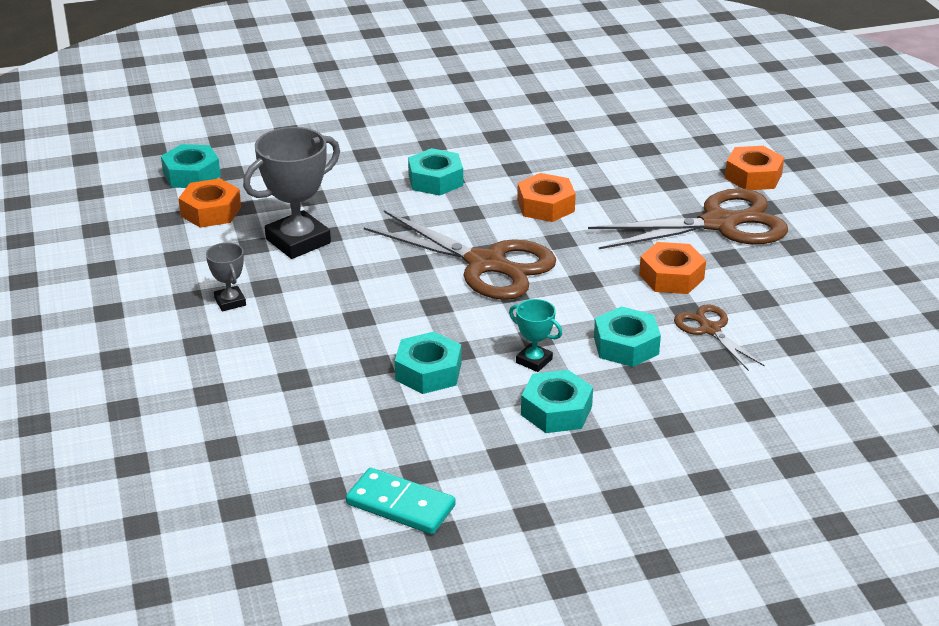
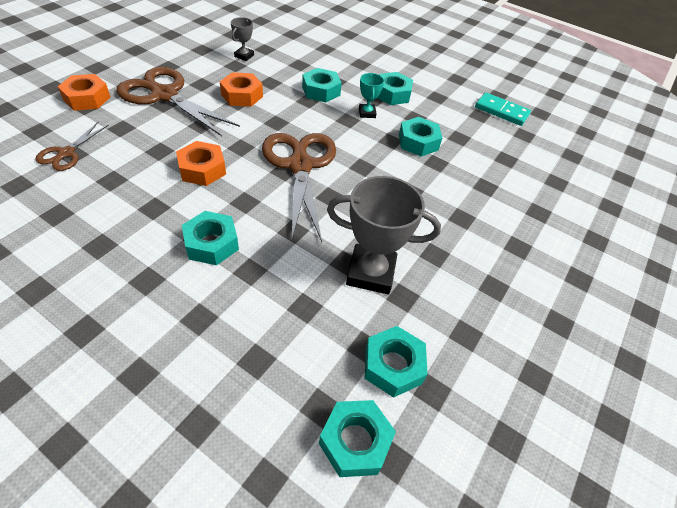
camera: 135 degrees left, 15 degrees up
orange nut [178,178,241,228] -> turquoise nut [365,326,428,398]
grey trophy [206,243,246,311] -> grey trophy moved to [231,17,254,61]
turquoise domino [346,468,456,534] -> turquoise domino turned 45 degrees counterclockwise [475,92,531,126]
brown scissors [674,304,765,371] -> brown scissors moved to [36,122,109,171]

